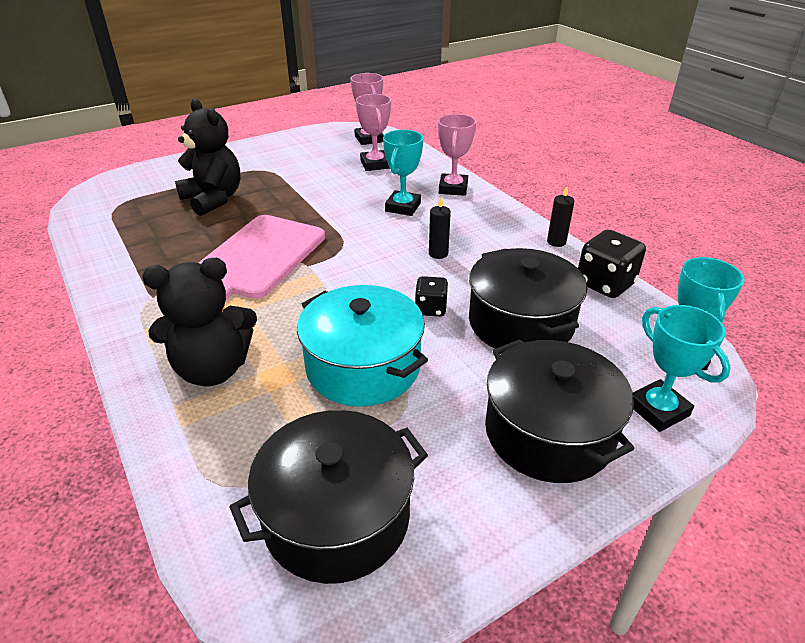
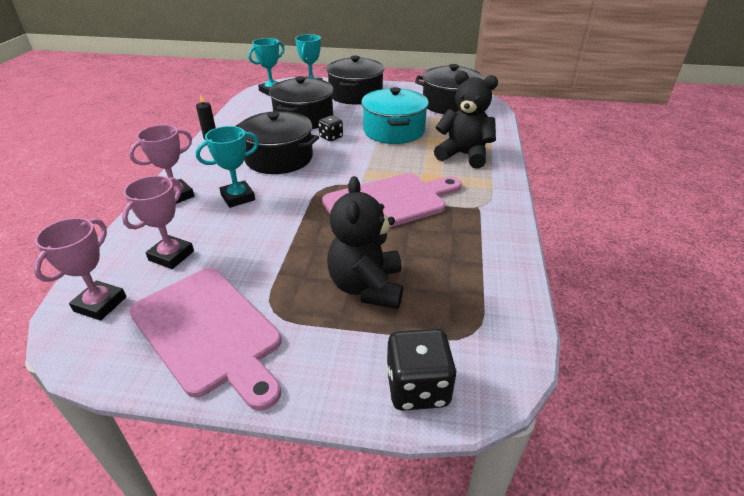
camera: 140 degrees left, 0 degrees up
black candle [429,197,451,259] -> black pot [236,111,319,174]
black dice [578,230,646,298] -> black dice moved to [386,329,457,411]
none -> pink cutting board [129,268,281,411]

